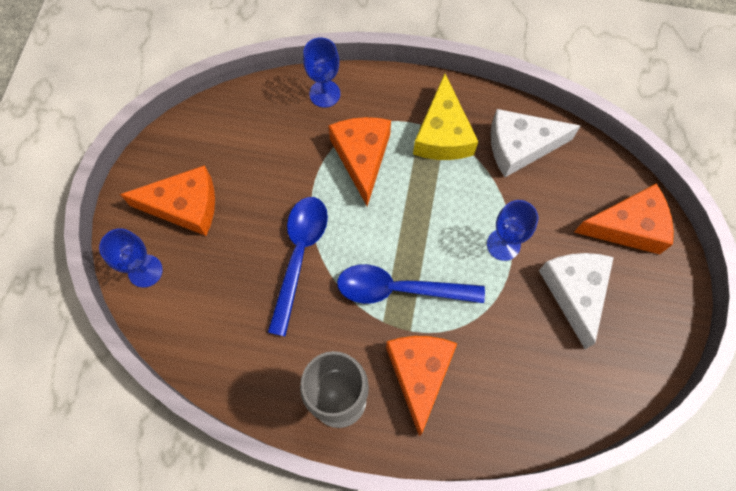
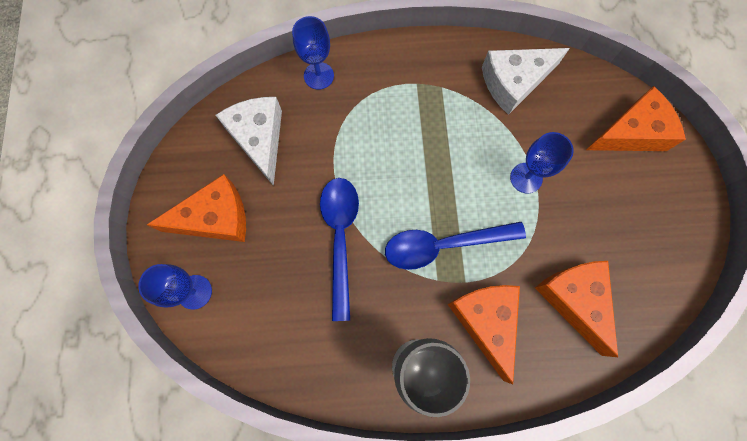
camera: 15 degrees left, 5 degrees up
orange cheese [328,117,391,206] -> orange cheese moved to [535,261,618,357]
yellow cheese [413,74,478,160] -> none
white cheese [539,253,614,349] -> white cheese moved to [216,97,282,186]

